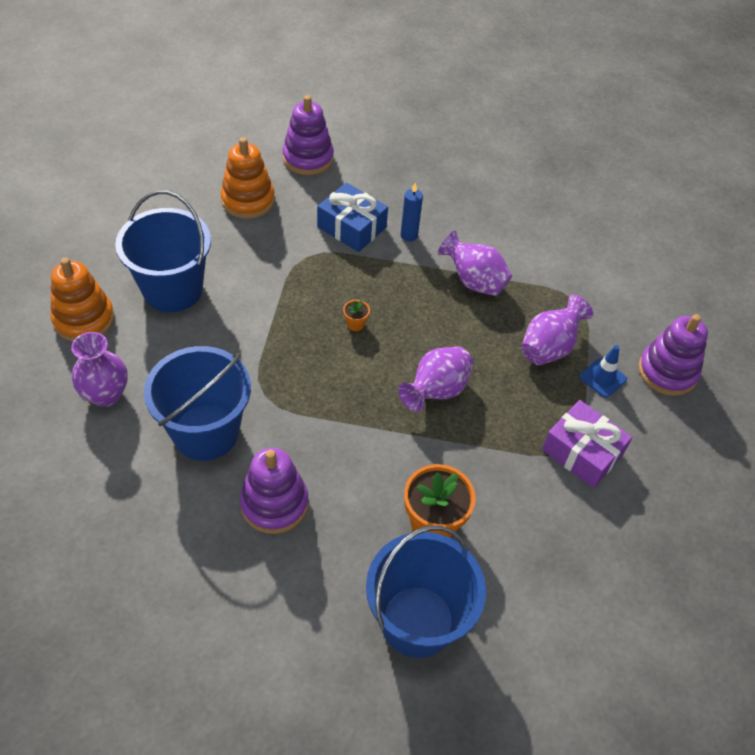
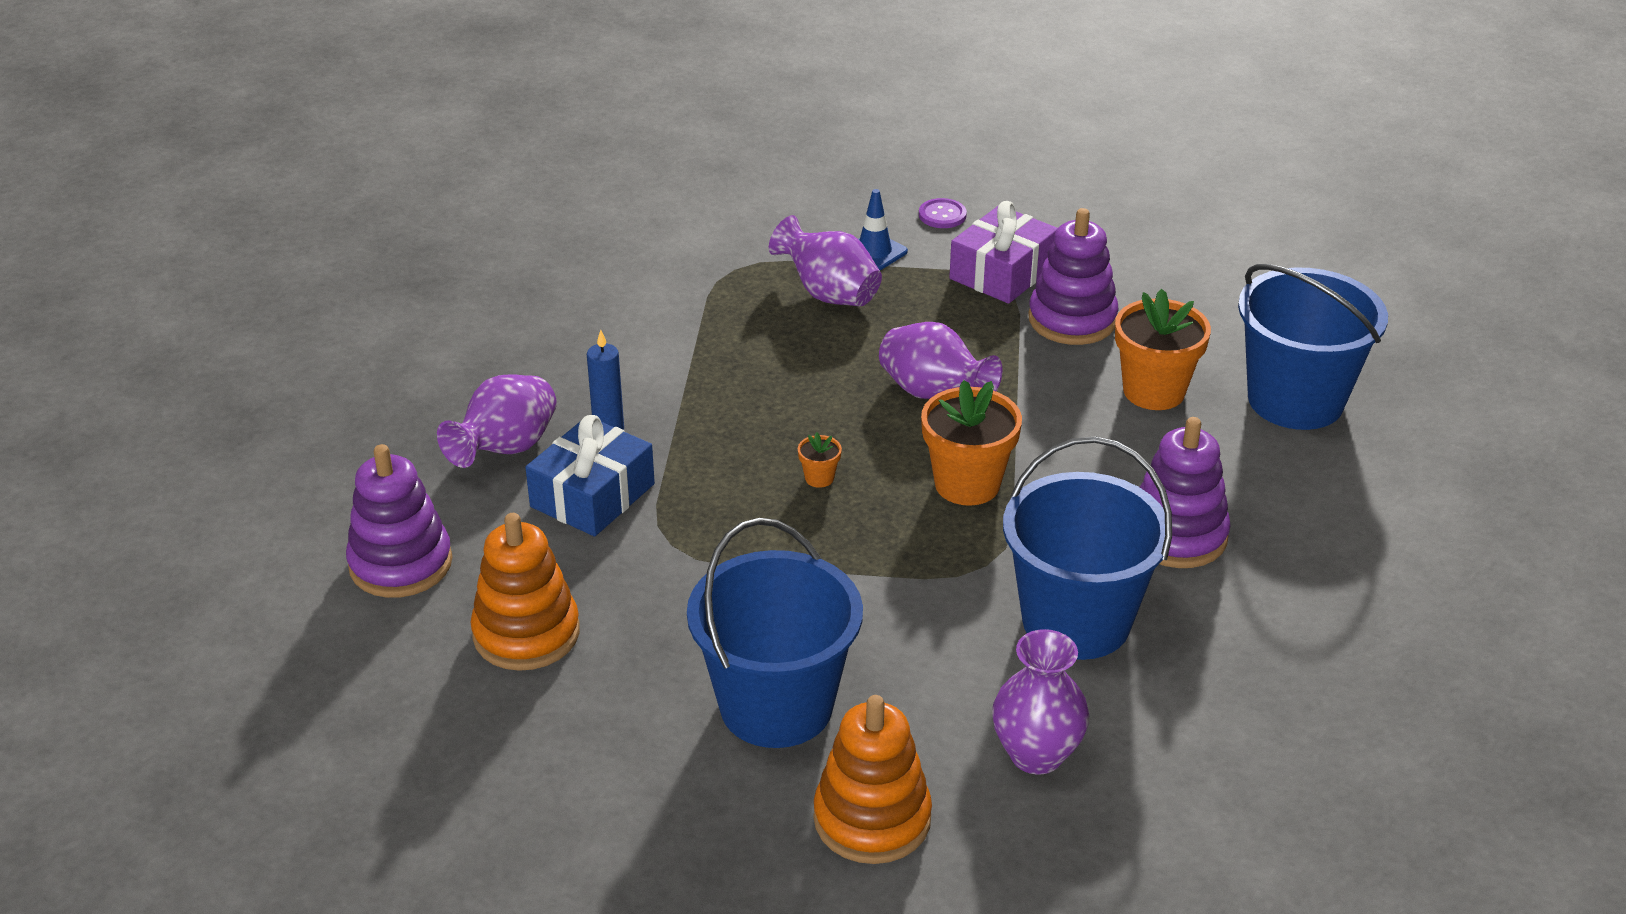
camera: 90 degrees left, 15 degrees down
purple vase [438,230,512,296] -> purple vase moved to [437,375,557,468]
purple stacking toy [638,314,708,396] -> purple stacking toy moved to [1028,208,1118,345]
none -> purple button [919,198,967,228]
none -> orange flower pot [921,380,1022,506]

